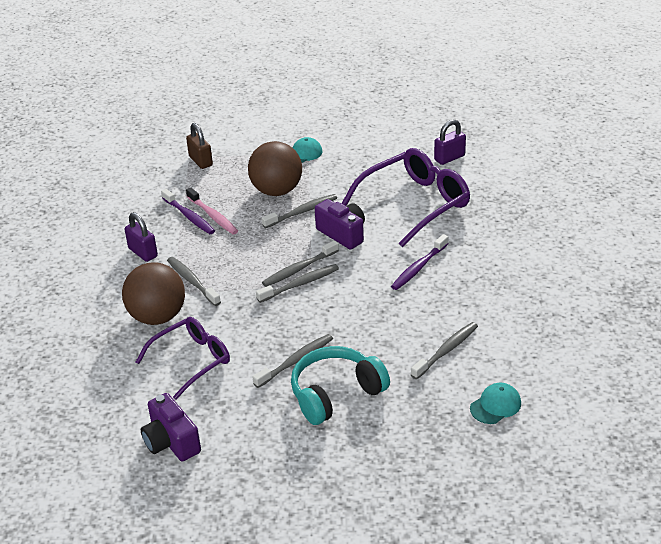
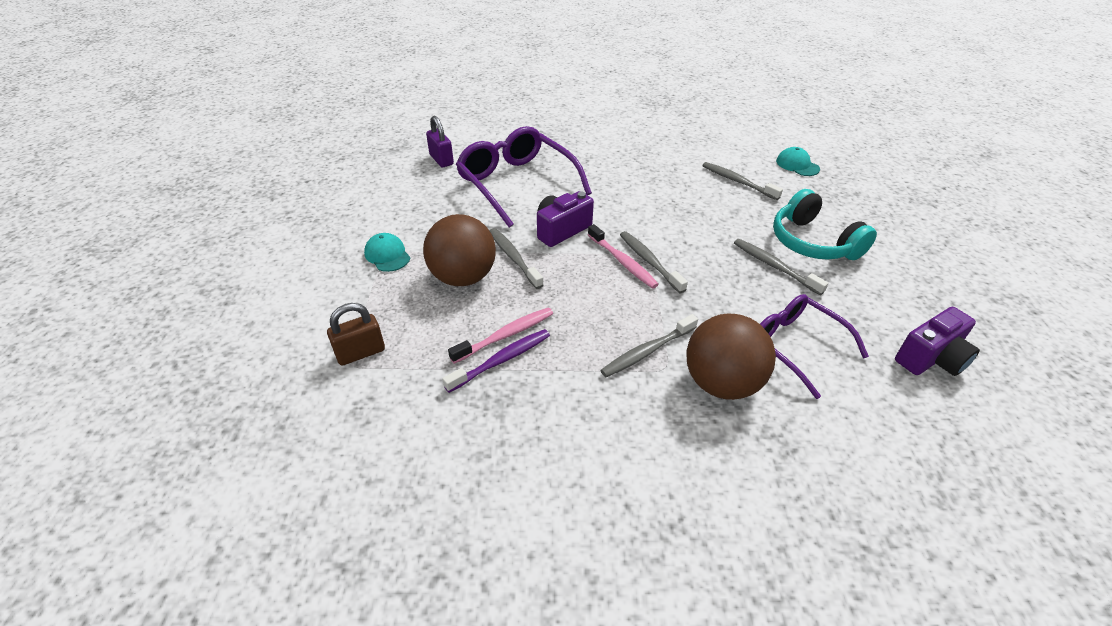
camera: 90 degrees left, 5 degrees up
purple padlock [124,212,158,262] -> none
grey toothbrush [262,240,339,287] -> pink toothbrush [588,224,659,289]
purple toothbrush [391,234,449,290] -> none

